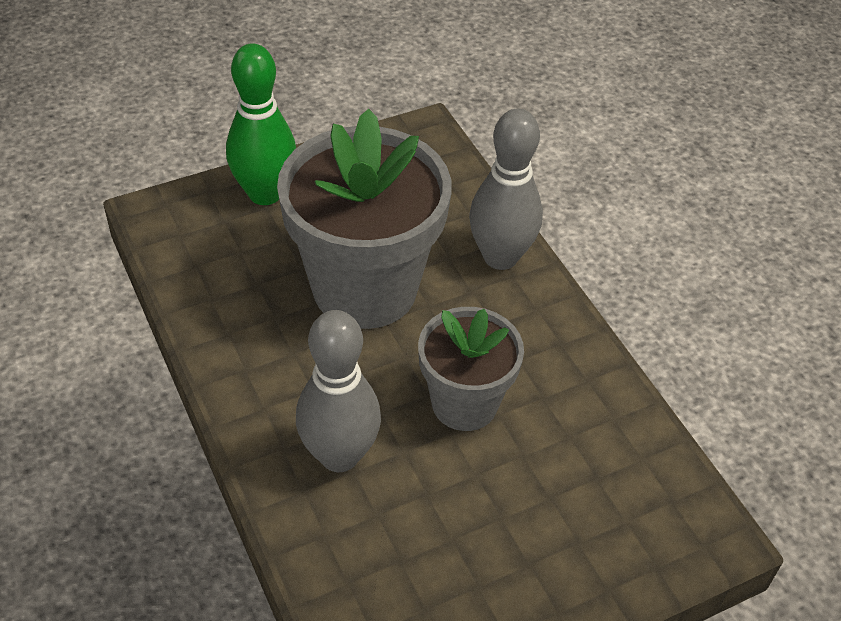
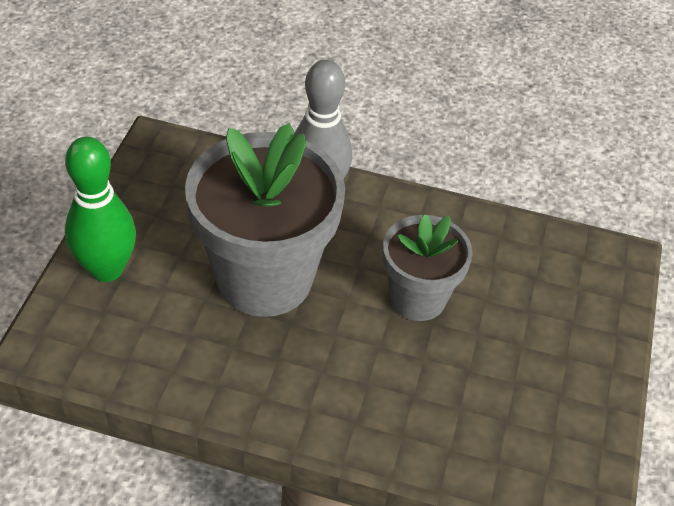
camera: 50 degrees left, 0 degrees up
grey bowling pin [296,310,381,472] -> none

